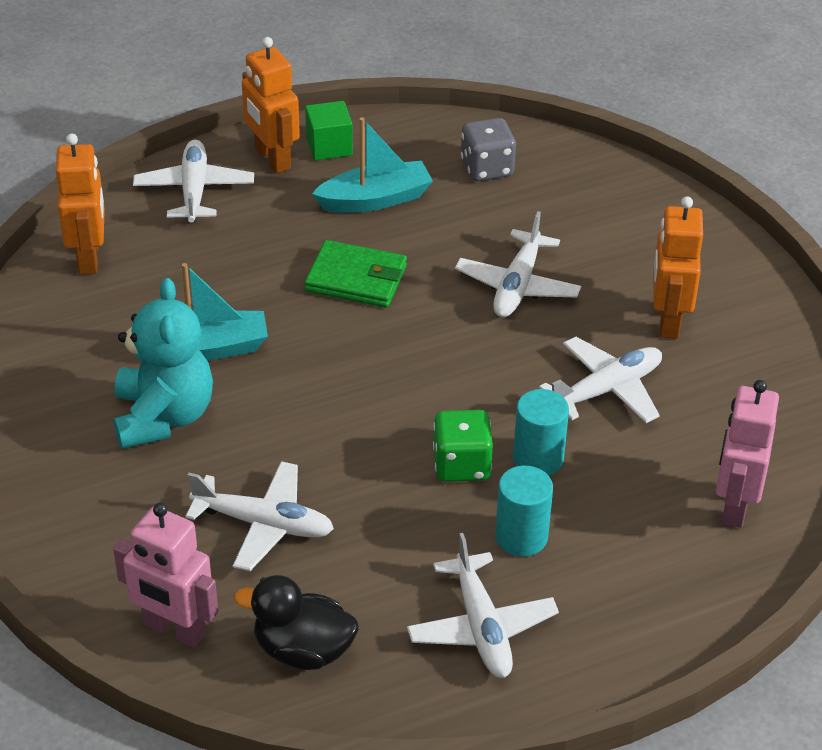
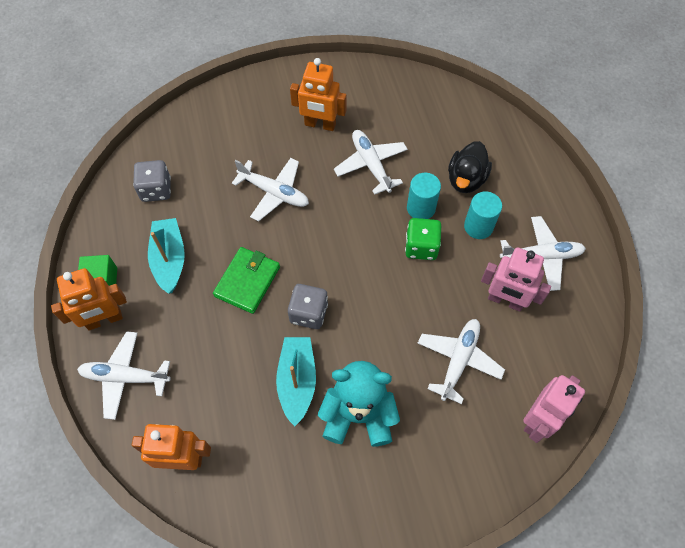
camera: 80 degrees left, 20 degrees up
black duck [234,575,358,670] -> black duck moved to [448,141,492,193]
pink robot [716,380,779,528] -> pink robot moved to [481,247,551,312]
none -> grey dice [288,284,328,329]

